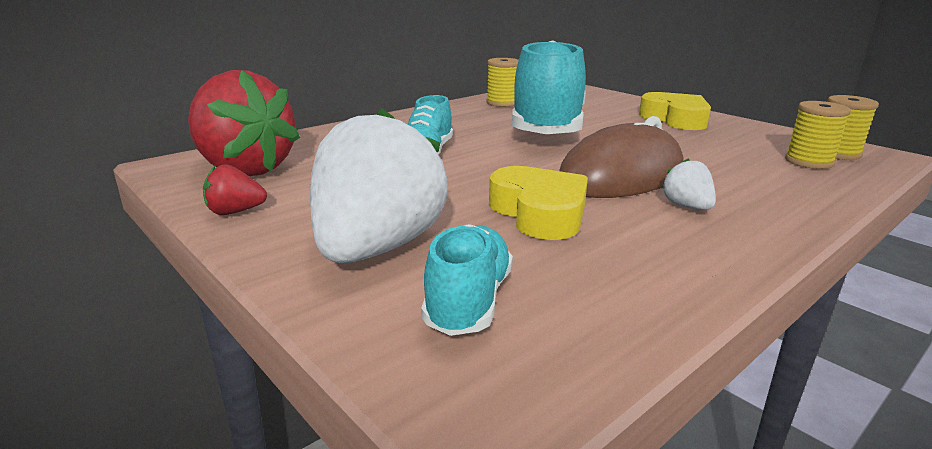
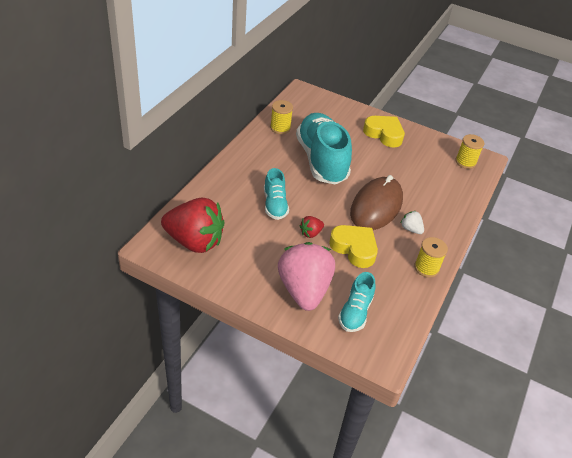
camera: 25 degrees left, 20 degrees up
red strawberry [203,164,267,215] -> red strawberry moved to [300,216,324,238]
white strawberry [310,108,448,263] -> pink strawberry [278,242,335,311]
turquoise shoe [421,224,513,336] -> turquoise shoe turned 150 degrees counterclockwise [338,272,376,332]
yellow spool [785,101,851,169] -> yellow spool moved to [414,237,448,278]

